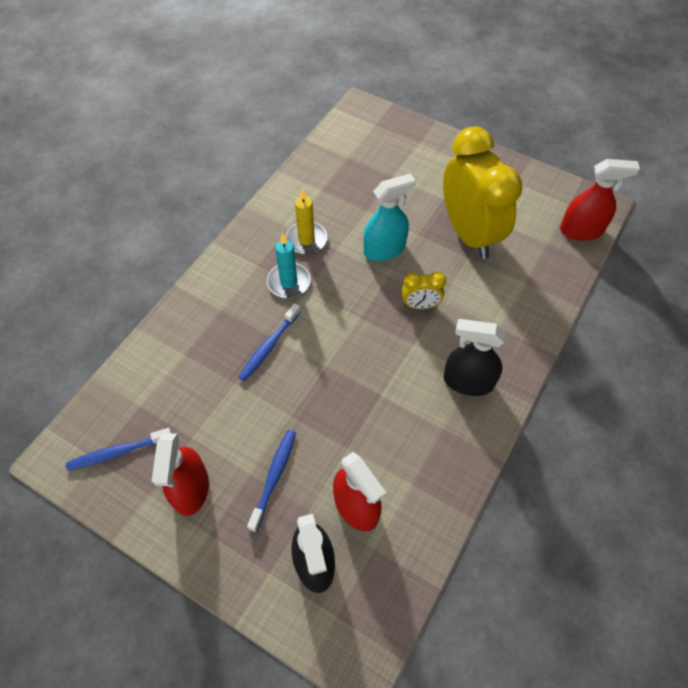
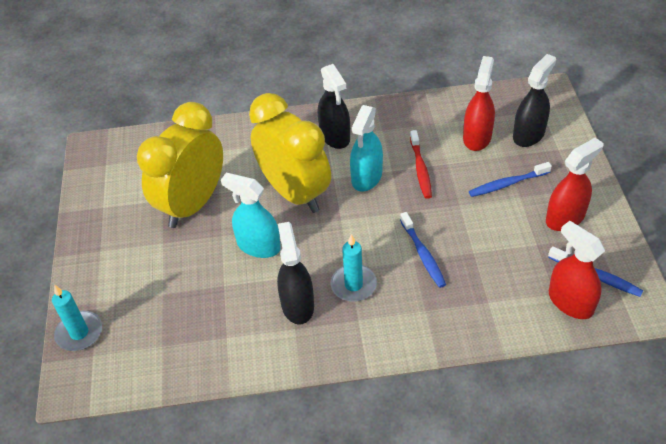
camera: 125 degrees left, 10 degrees down
blue toothbrush [239,303,301,381] -> blue toothbrush turned 75 degrees clockwise [400,212,446,288]
yellow candle [286,188,327,254] -> black spray bottle [277,222,314,324]
yellow clock [402,272,446,309] -> yellow clock [249,93,331,213], size x2.34
red spray bottle [560,159,640,241] -> red spray bottle moved to [549,221,605,319]
none -> turquoise candle [52,285,102,351]
none -> turquoise spray bottle [350,105,383,192]
none -> red toothbrush [410,130,432,199]

